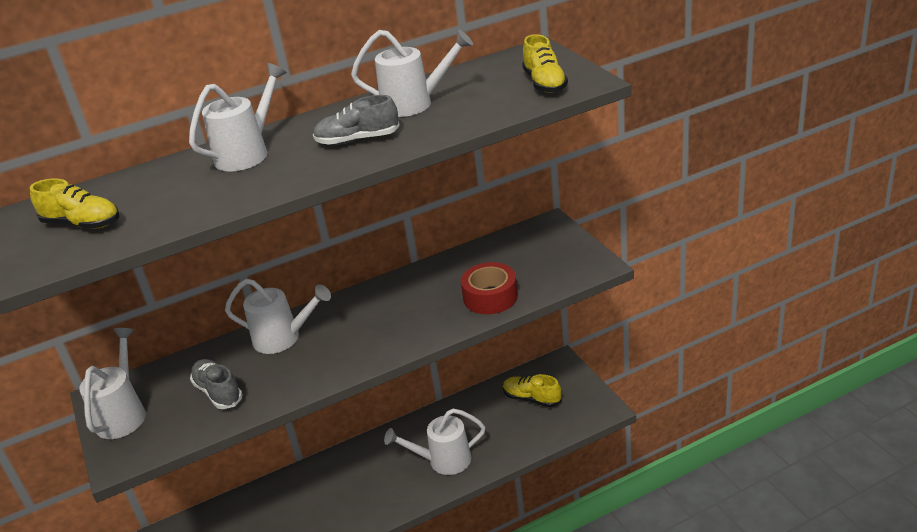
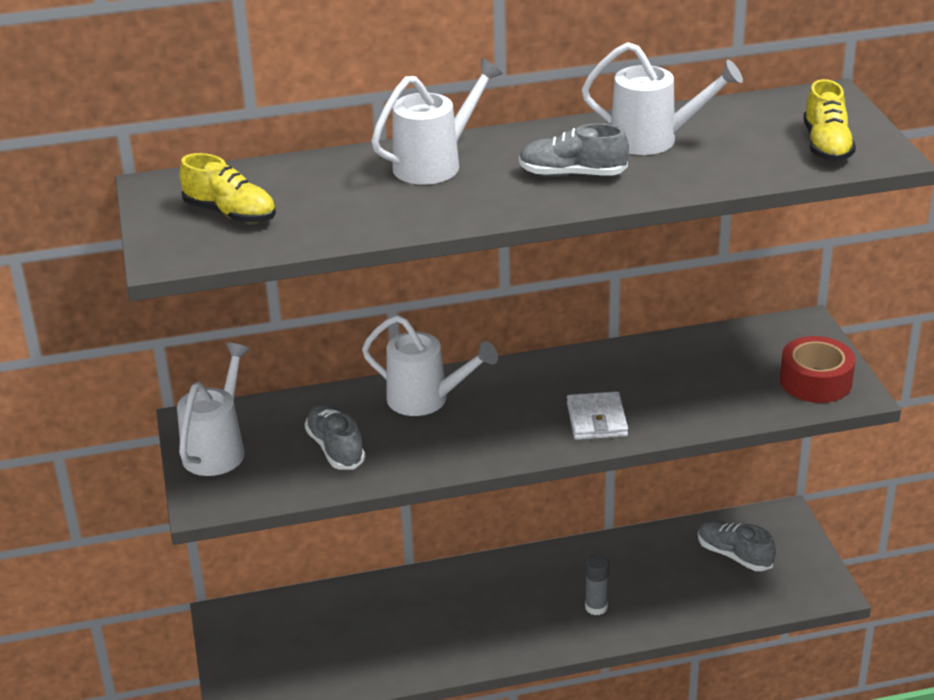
camera: 10 degrees right, 0 degrees up
white watering can [384,409,485,475] -> grey glue stick [585,554,609,615]
red tape [461,262,518,314] -> red tape moved to [780,336,855,403]
yellow shoe [503,374,562,407] -> grey shoe [698,520,776,571]
none -> white wallet [567,392,628,440]

